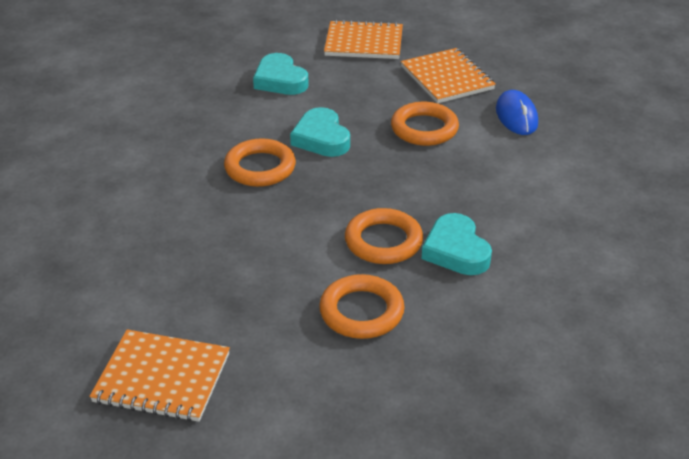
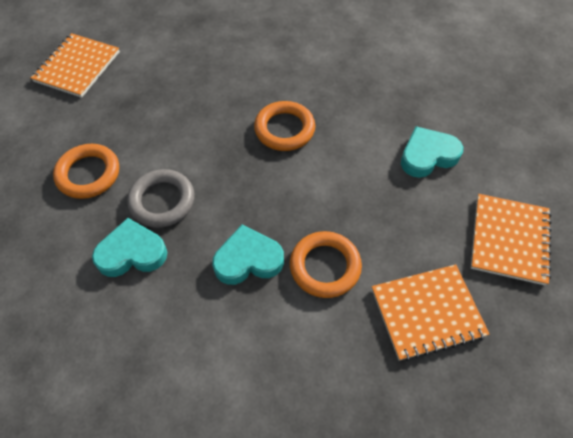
camera: 100 degrees right, 20 degrees up
turquoise heart [290,107,350,157] -> turquoise heart moved to [212,224,284,285]
orange ring [345,208,423,264] -> grey ring [127,169,194,228]
blue mouse [496,90,538,135] -> none

